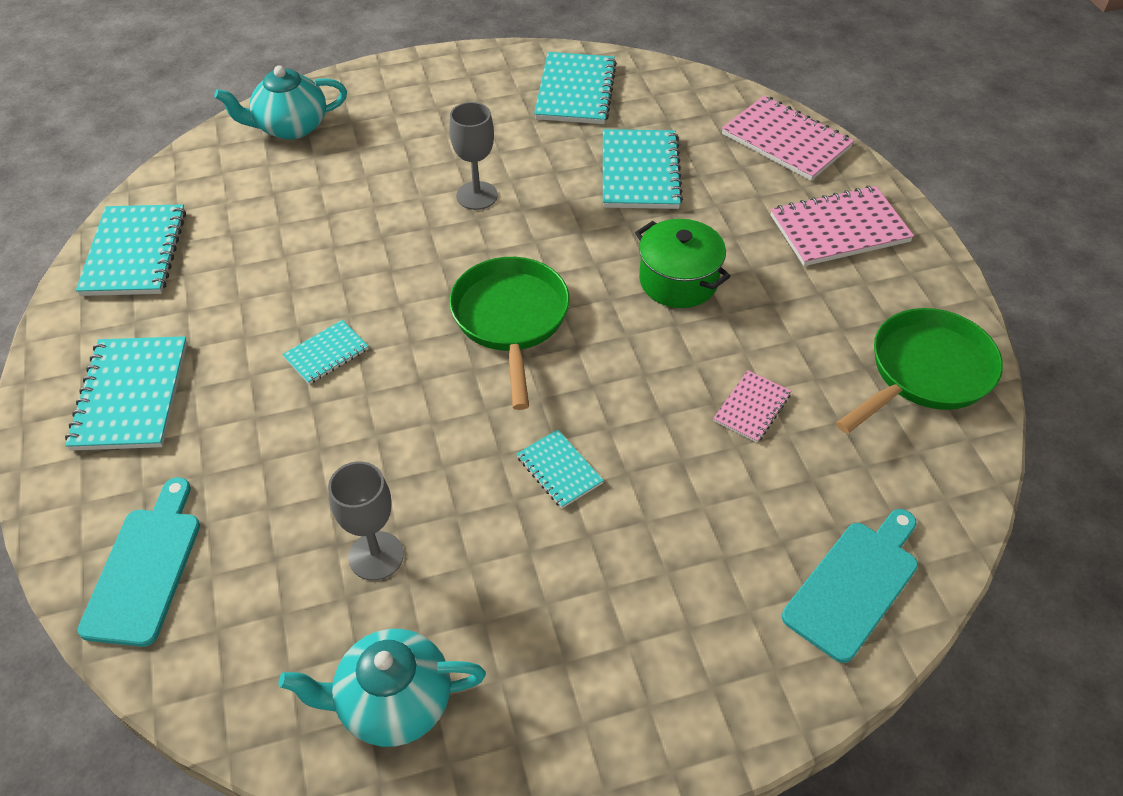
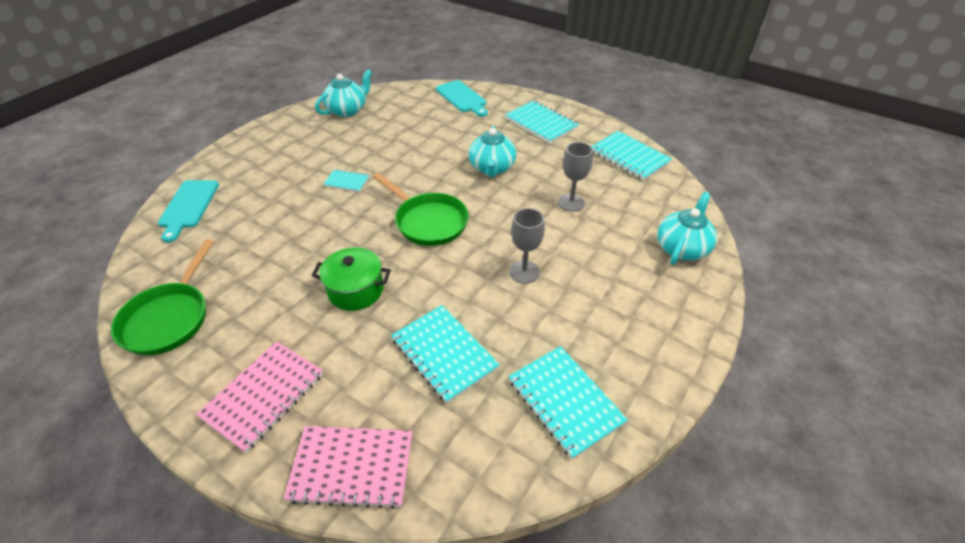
camera: 140 degrees right, 5 degrees down
turquoise notebook [282,320,369,384] -> turquoise teapot [468,126,516,178]
grey goblet [328,461,404,581] -> grey goblet moved to [558,142,593,212]
pink notebook [713,370,791,443] -> none

